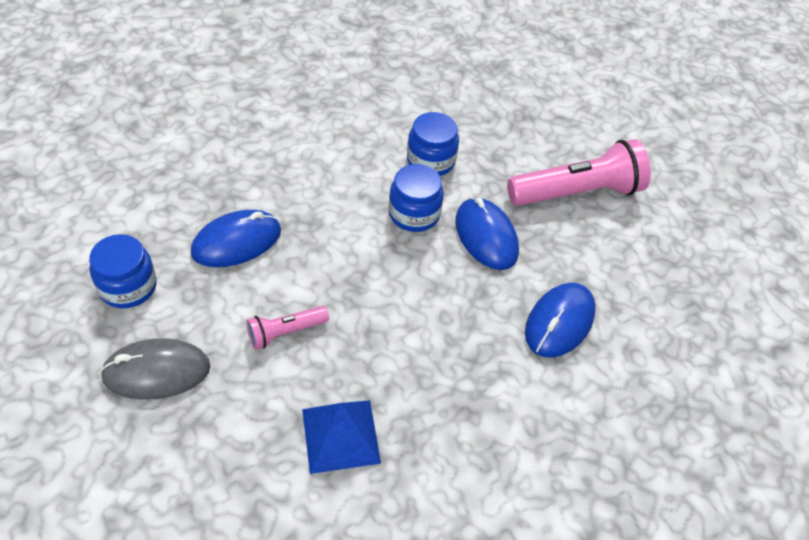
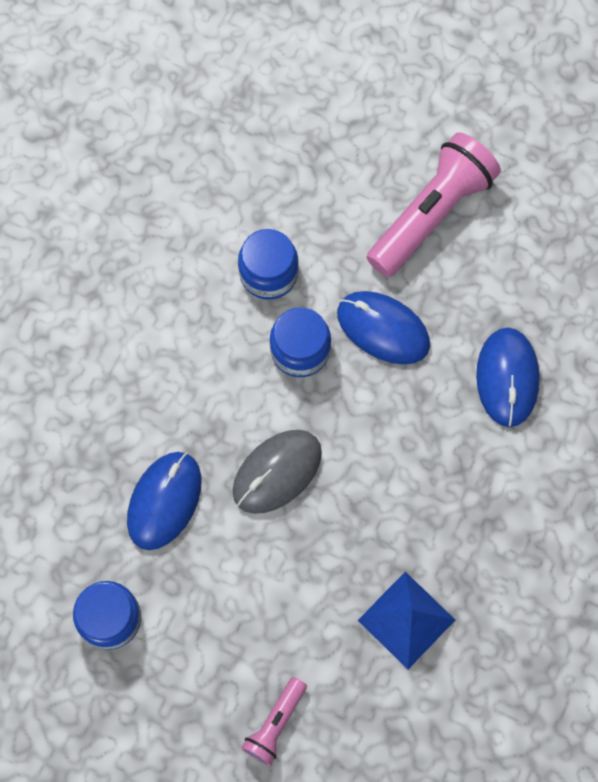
camera: 30 degrees left, 20 degrees up
grey mouse [100,338,210,400] -> grey mouse moved to [232,430,322,514]
pink flashlight [246,306,329,349] -> pink flashlight moved to [241,677,307,766]

